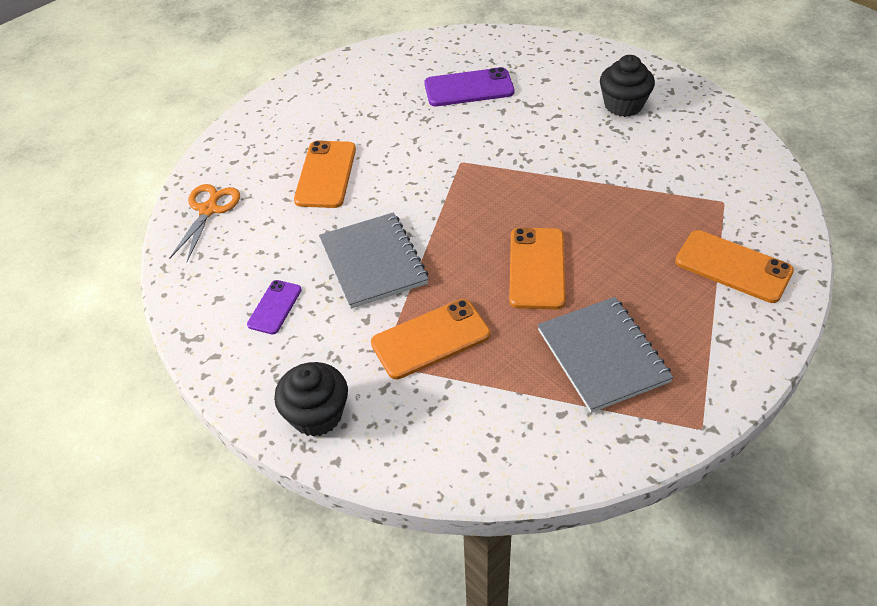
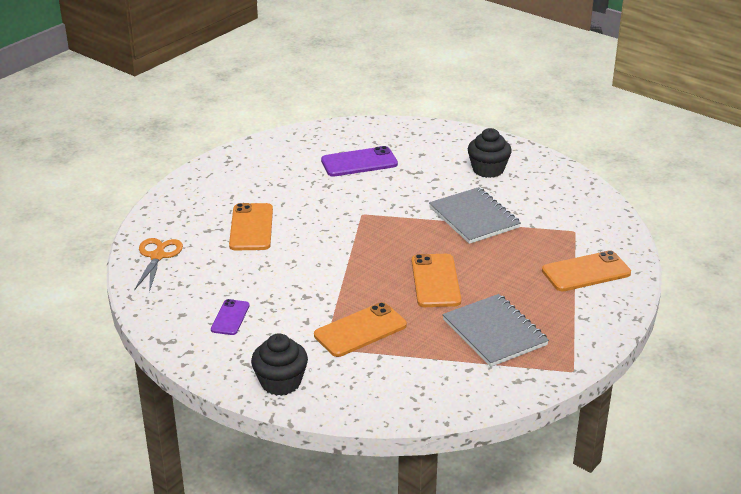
camera: 10 degrees left, 15 degrees down
grey notebook [319,212,429,309] -> grey notebook moved to [429,187,521,244]
orange phone [675,230,794,303] -> orange phone turned 45 degrees counterclockwise [542,250,631,291]

